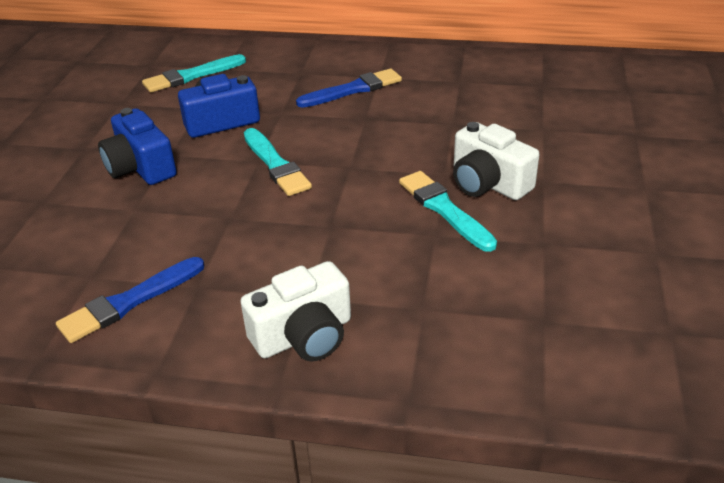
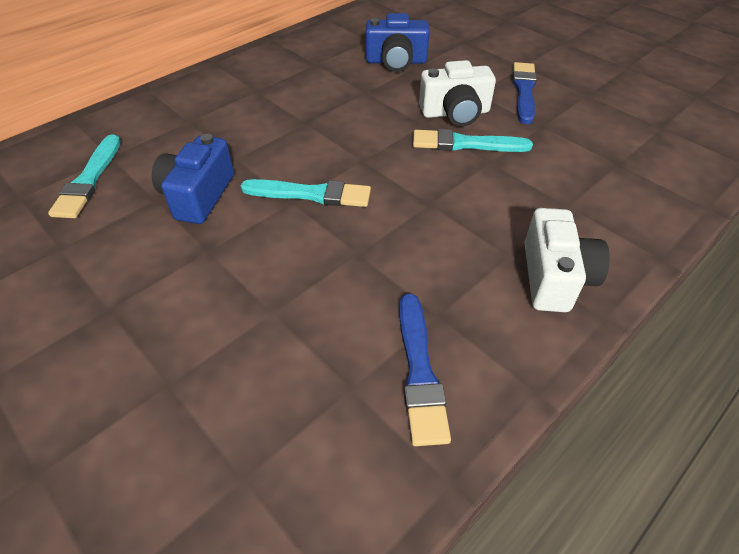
camera: 55 degrees left, 10 degrees up
blue camera [98,108,177,185] -> blue camera moved to [366,13,430,72]
blue brush [296,68,402,108] -> blue brush moved to [513,62,537,124]

